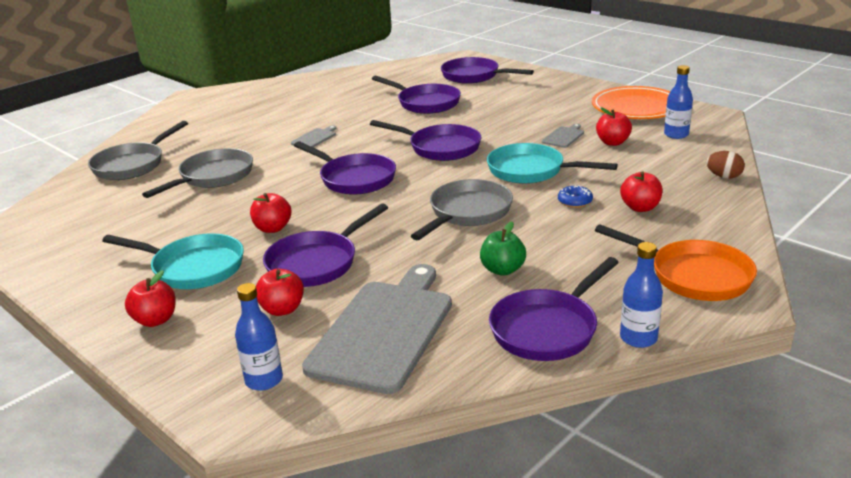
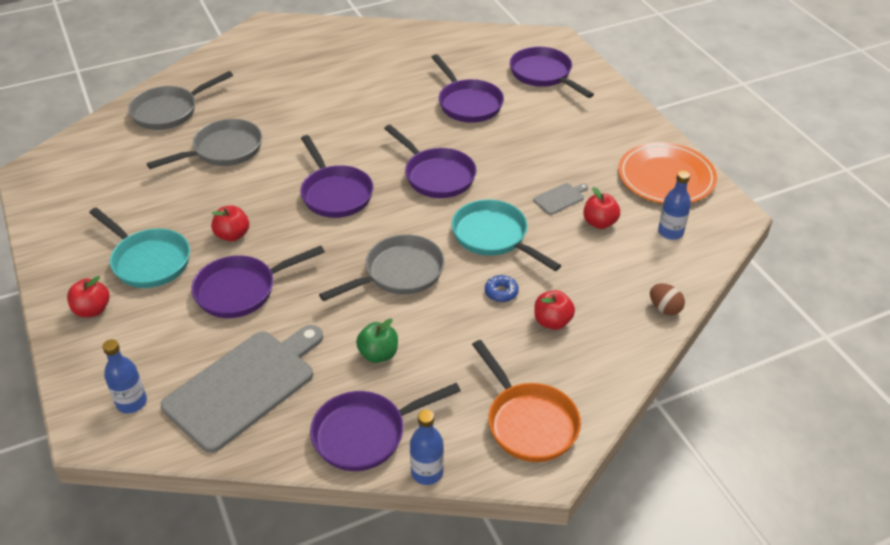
camera: 20 degrees right, 15 degrees up
red apple [256,269,304,316] -> none
grey cutting board [291,126,336,147] -> none

